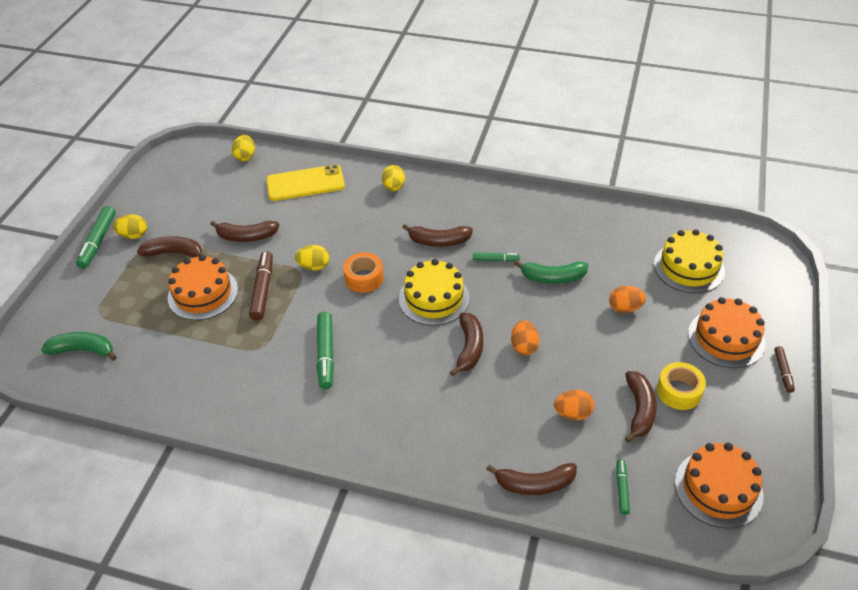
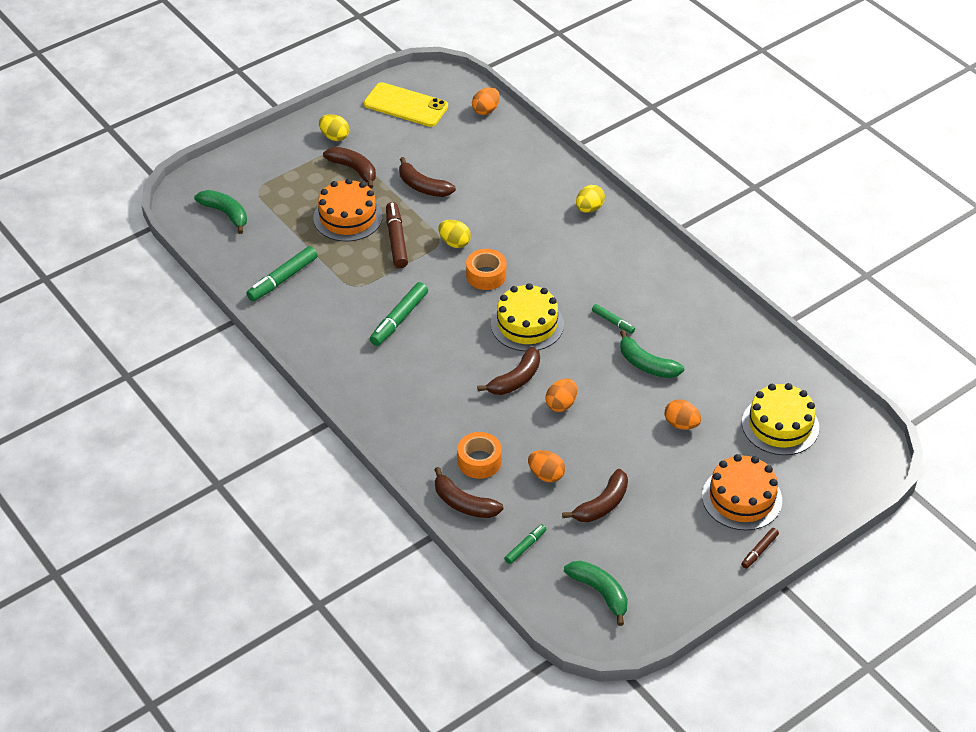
camera: 35 degrees right, 0 degrees up
green marker [76,206,116,269] -> green marker moved to [246,246,318,301]
yellow egg [232,135,255,161] -> orange egg [472,87,500,115]
brown marker [249,251,273,321] -> brown marker turned 45 degrees counterclockwise [386,202,408,268]
yellow phone [266,164,345,201] -> yellow phone moved to [364,82,448,127]
brown banana [402,224,473,247] -> none
yellow tape [657,362,706,410] -> none
orange cake [675,443,764,529] -> green banana [564,561,628,626]
none -> orange tape [457,432,502,479]

